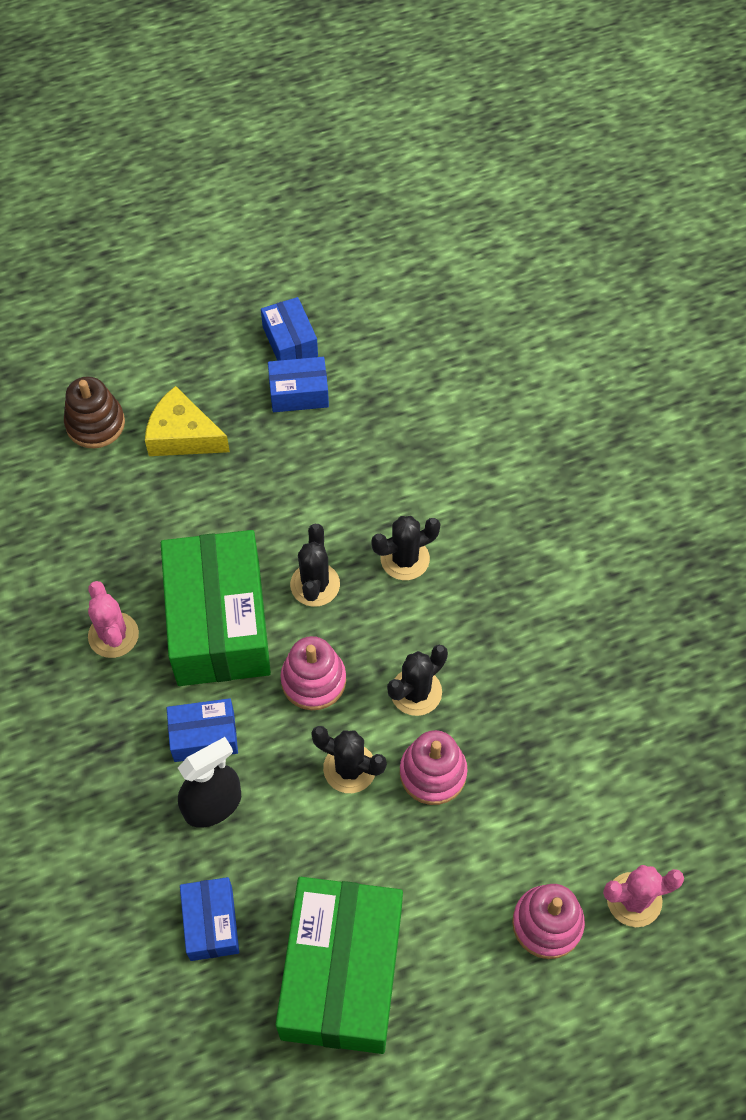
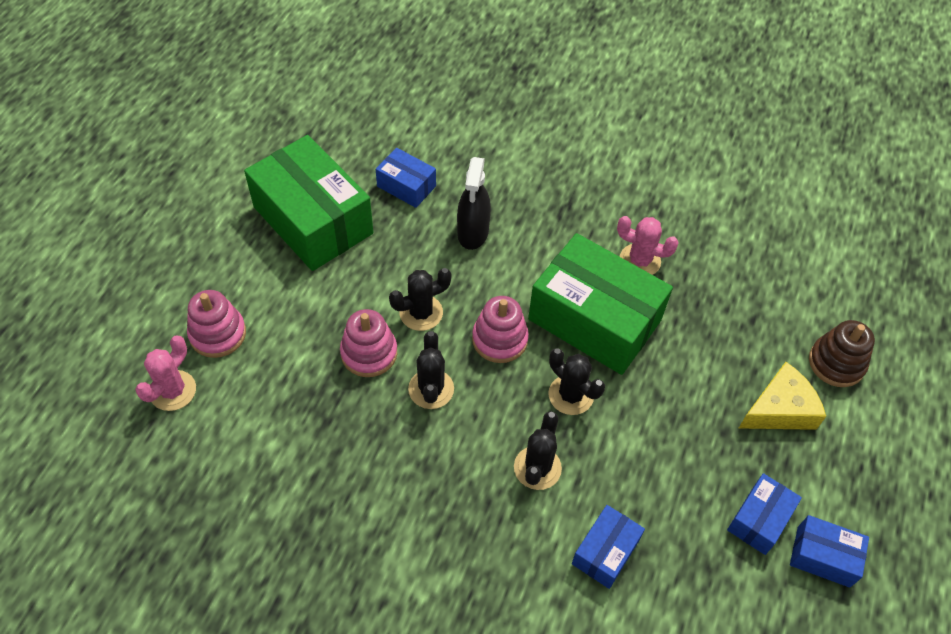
camera: 130 degrees right, 5 degrees down
blue box [167,698,238,762] -> blue box moved to [572,505,645,589]

